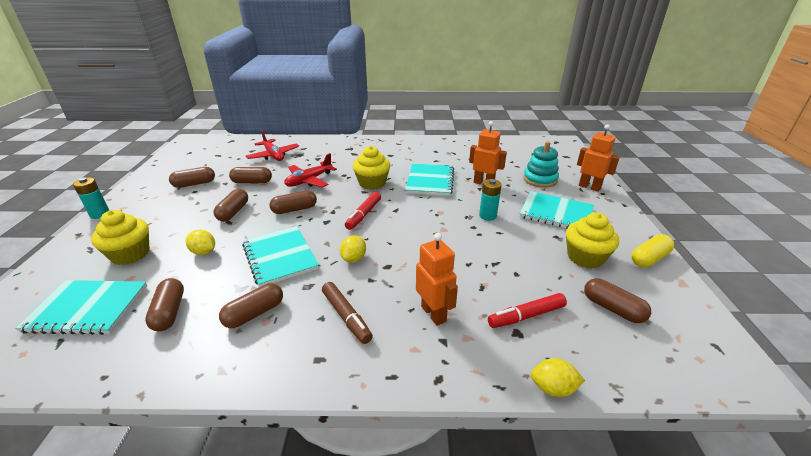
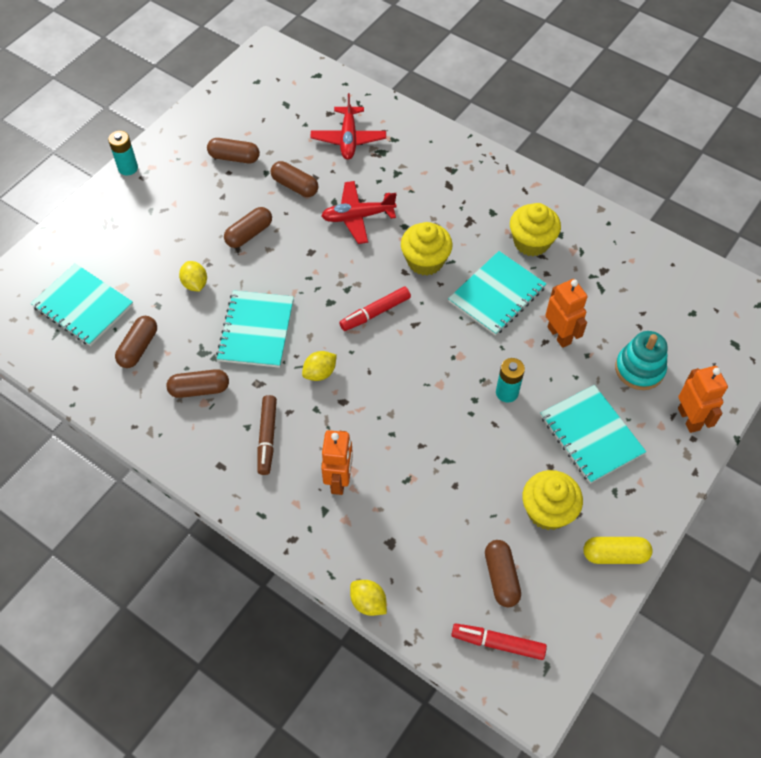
camera: 35 degrees right, 25 degrees up
yellow cupcake [91,210,149,265] -> yellow cupcake moved to [510,203,561,256]
brown capsule [270,191,317,214] -> none
red marker [488,293,567,328] -> red marker moved to [451,623,547,660]

